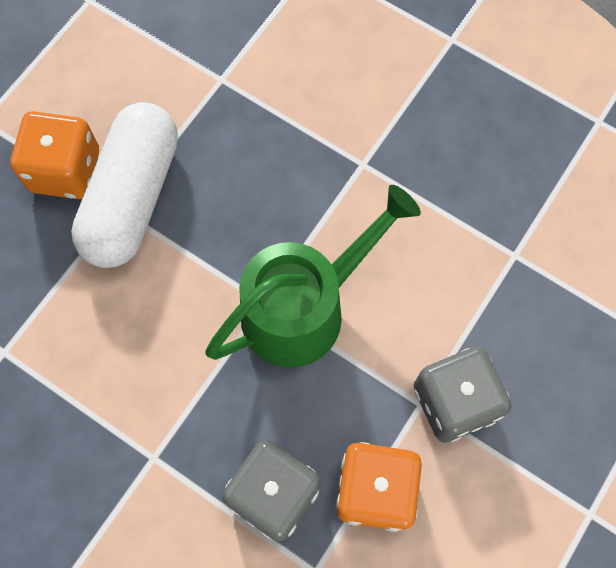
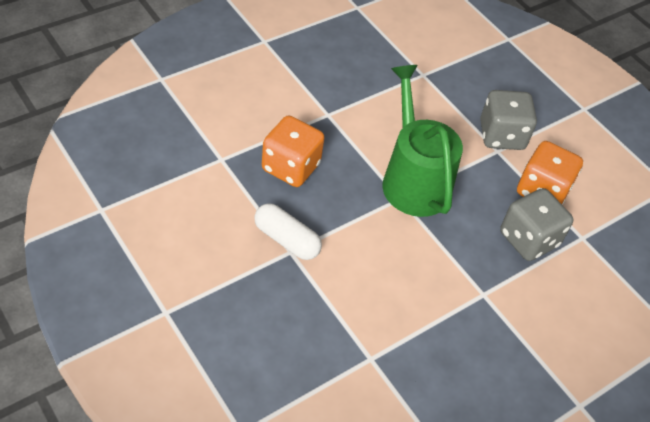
camera: 75 degrees left, 20 degrees down
orange dice [10,111,99,199] -> orange dice moved to [262,115,324,187]
white capsule [71,102,178,268] -> white capsule [254,203,322,260], size x0.58

